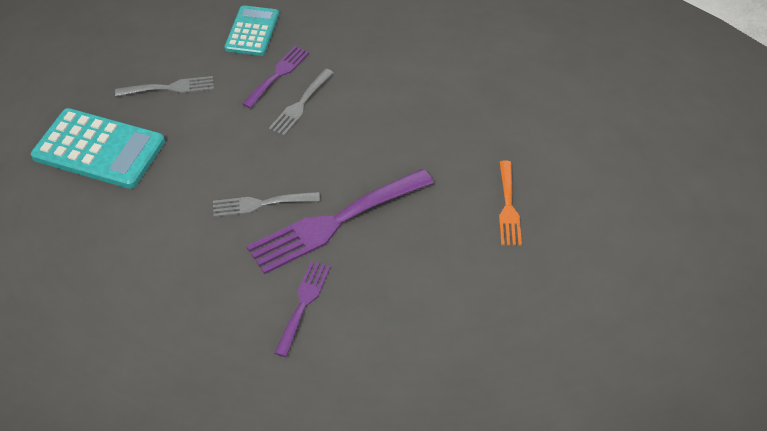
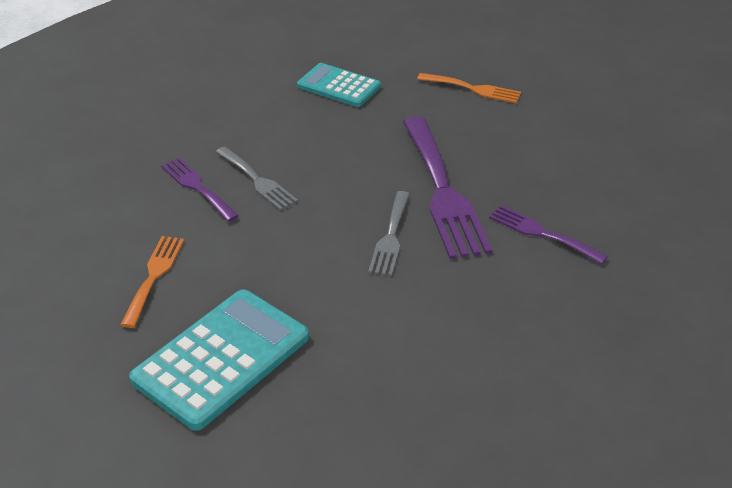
camera: 70 degrees left, 10 degrees down
grey fork [115,76,214,97] -> orange fork [120,236,184,328]
turquoise calculator [225,5,279,56] -> turquoise calculator moved to [297,63,381,107]

